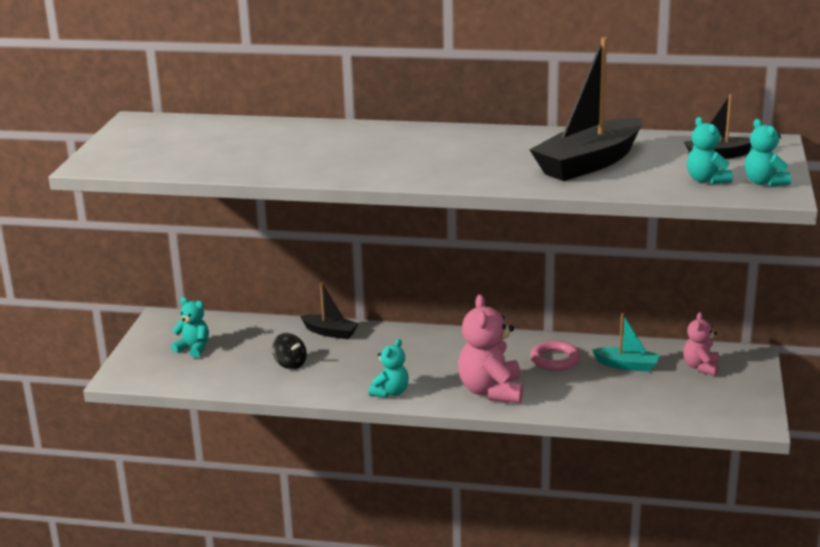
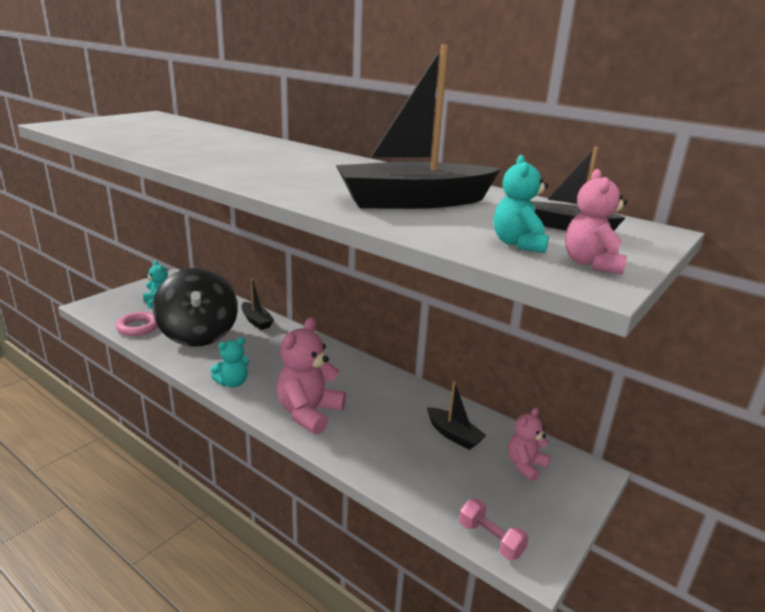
camera: 25 degrees right, 0 degrees up
black spinning top [272,333,307,369] -> black spinning top [153,268,238,346], size x2.47
pink ring [530,341,580,371] -> pink ring moved to [116,312,158,336]
turquoise boat [592,313,659,372] -> black boat [427,381,487,450]
turquoise teddy bear [744,119,791,187] -> pink teddy bear [565,169,627,274]
none -> pink dumbbell [459,499,529,560]

